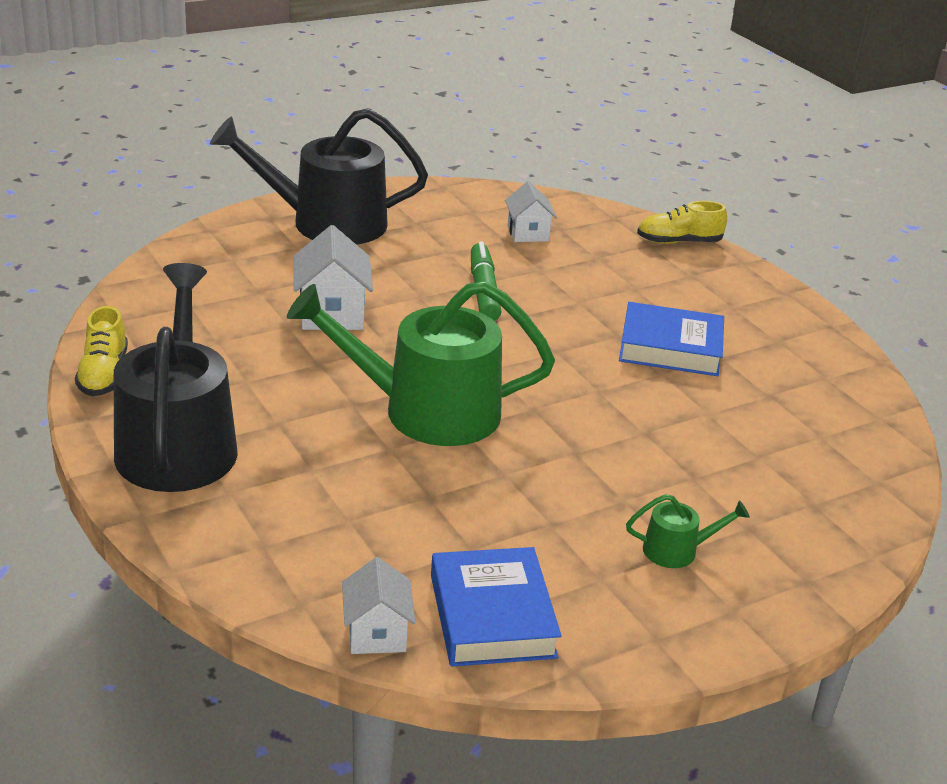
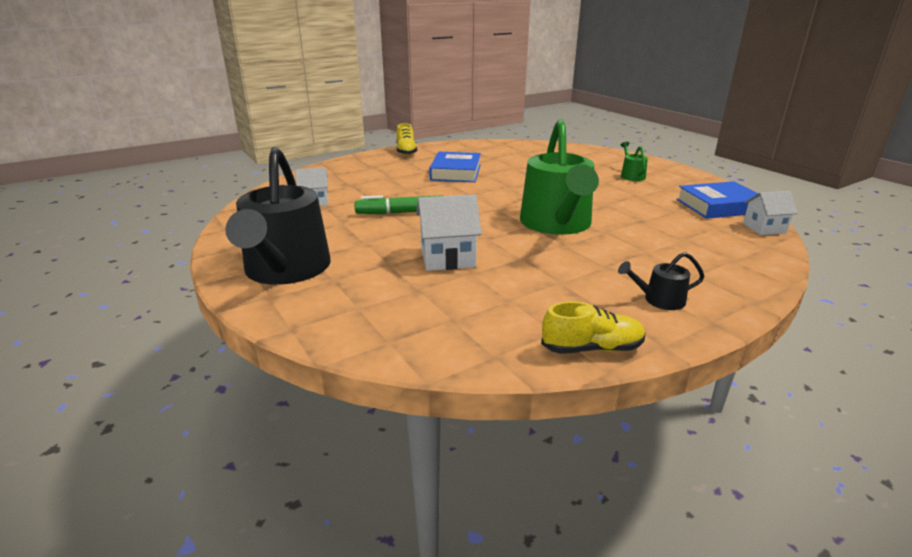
camera: 90 degrees left, 5 degrees down
black watering can [114,263,238,492] -> black watering can [618,252,705,310], size x0.41
yellow shoe [637,201,727,244] -> yellow shoe moved to [396,123,417,156]

